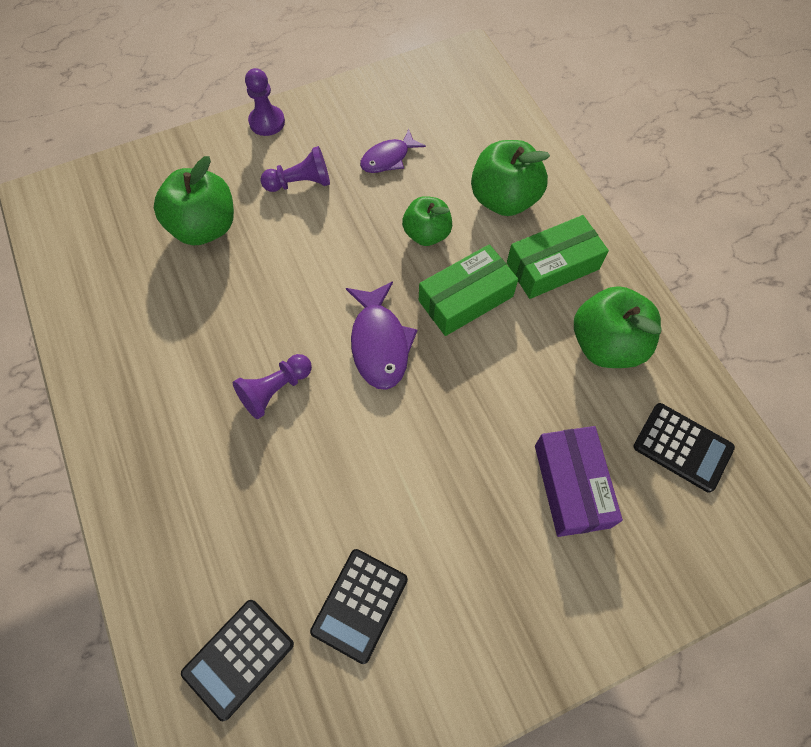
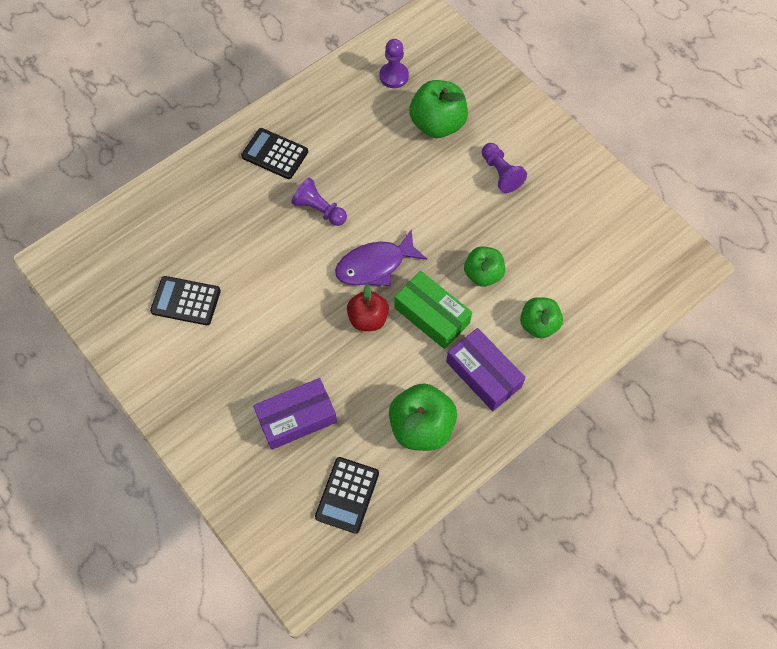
camera: 75 degrees right, 0 degrees up
black calculator [181,600,294,721] -> black calculator moved to [241,128,308,179]
purple pawn [245,68,285,136] -> purple pawn moved to [380,39,409,88]
purple fish [360,129,426,173] -> none
green apple [471,140,550,216] -> green apple [520,297,563,338], size x0.66
green box [507,215,609,299] -> purple box [446,328,526,411]
none -> red apple [347,284,389,331]

